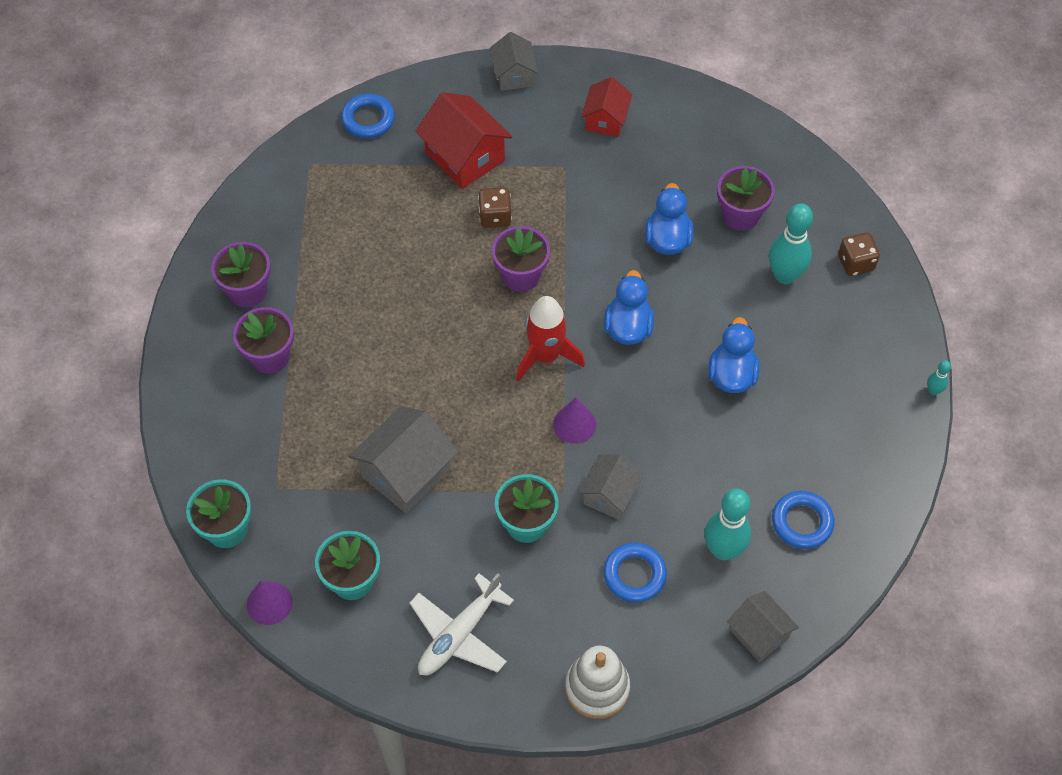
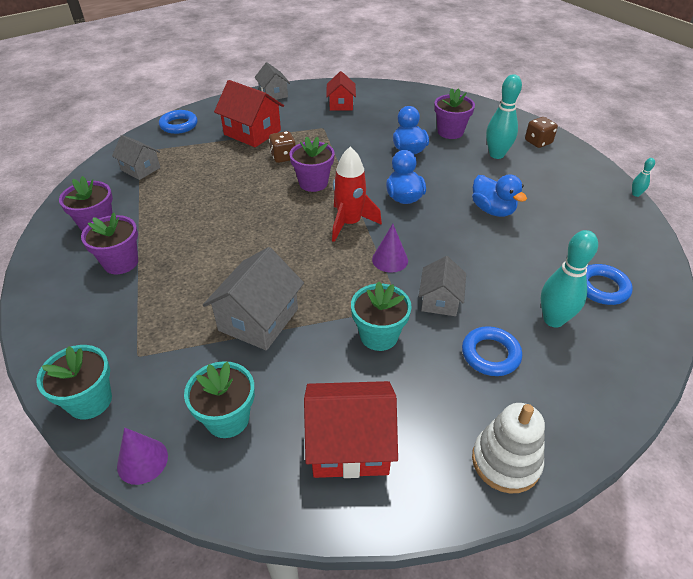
camera: 15 degrees left, 15 degrees down
white plane [410,573,514,675] -> red house [304,381,398,478]
blue duck [708,317,760,393] -> blue duck turned 150 degrees clockwise [472,174,527,217]
grey house [727,591,799,662] -> grey house moved to [112,135,160,180]

